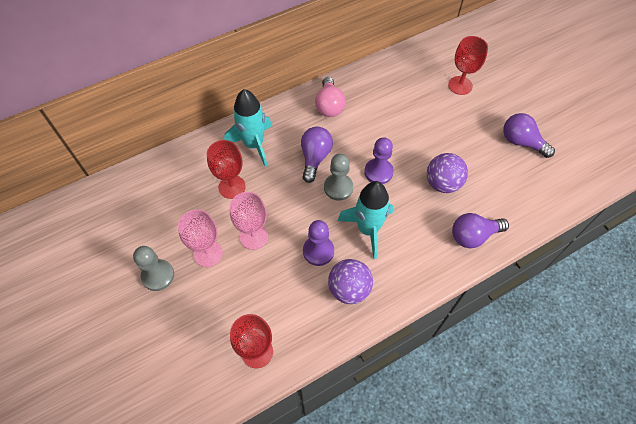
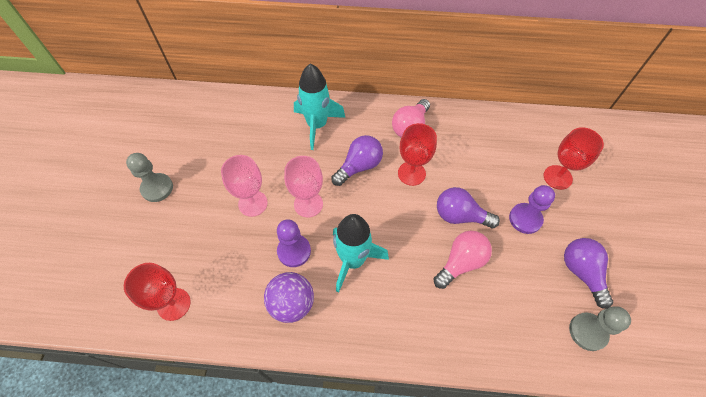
camera: 35 degrees right, 0 degrees up
pink goblet [178,209,223,267] -> pink goblet moved to [284,156,323,217]
red goblet [207,140,246,199] -> red goblet moved to [398,123,437,186]
grey pawn [324,154,353,200] -> grey pawn moved to [569,306,631,351]
purple pawn [364,138,394,184] -> purple pawn moved to [509,185,555,234]
purple ball [427,153,468,193] -> pink light bulb [434,231,492,289]
purple light bulb [452,213,509,248] -> purple light bulb moved to [437,187,500,228]

